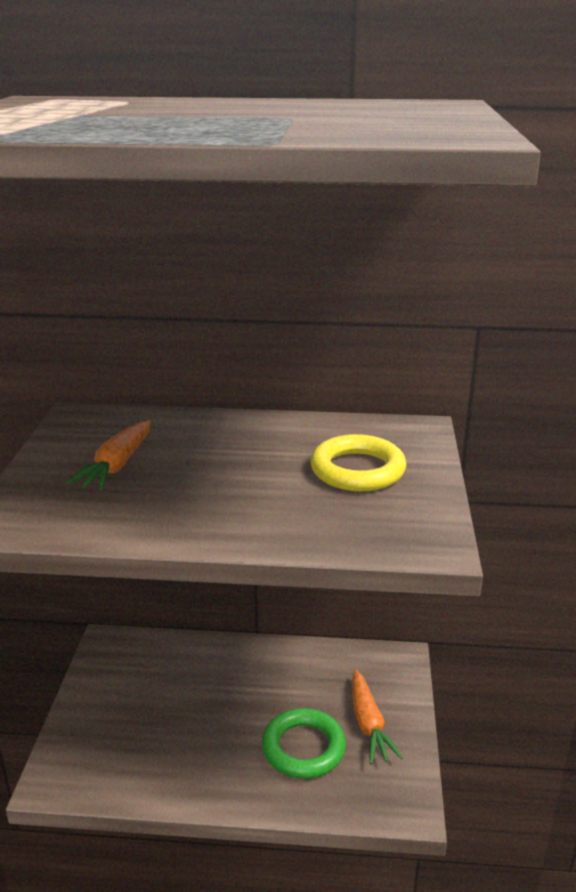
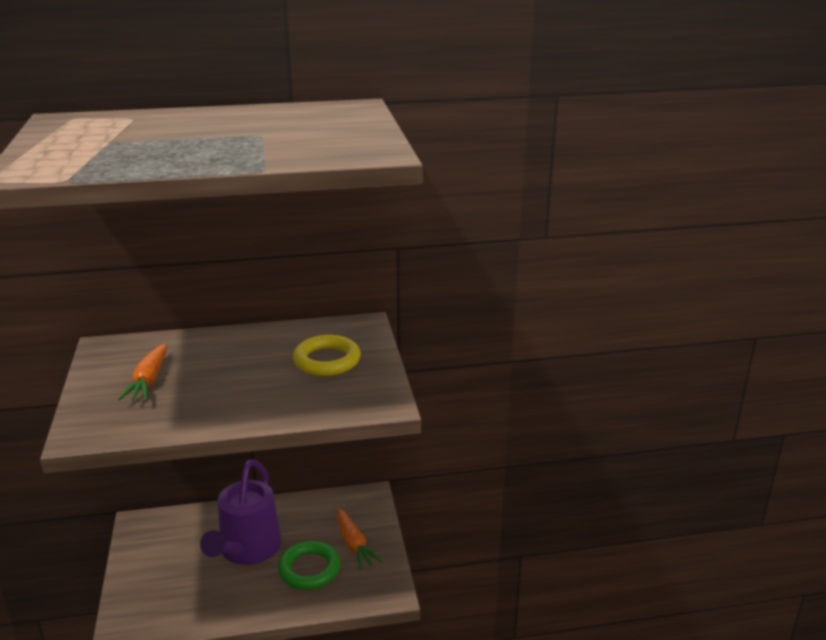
camera: 15 degrees left, 0 degrees up
none -> purple watering can [200,459,281,565]

